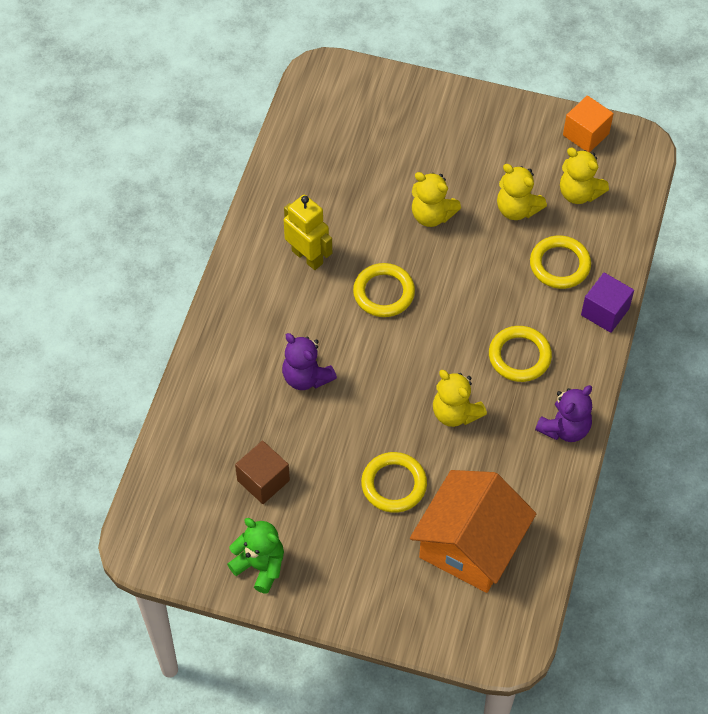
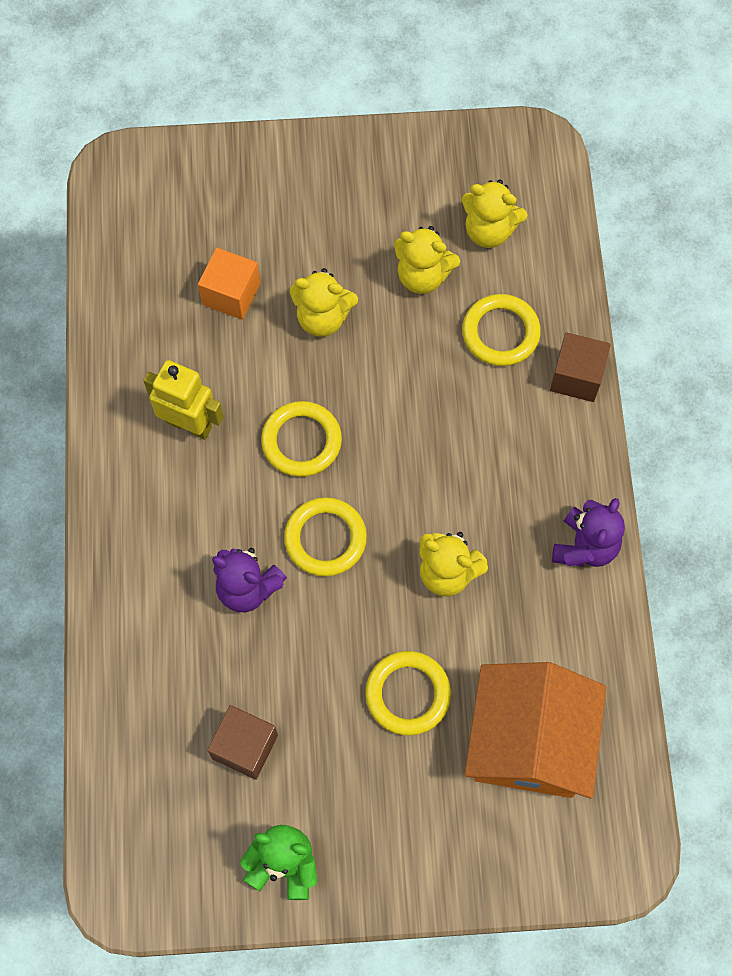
camera: 20 degrees left, 10 degrees up
yellow ring [489,326,552,382] -> yellow ring moved to [284,497,367,576]
orange cube [563,95,614,152] -> orange cube moved to [198,248,260,320]
purple cube [581,273,634,333] -> brown cube [550,332,611,402]

